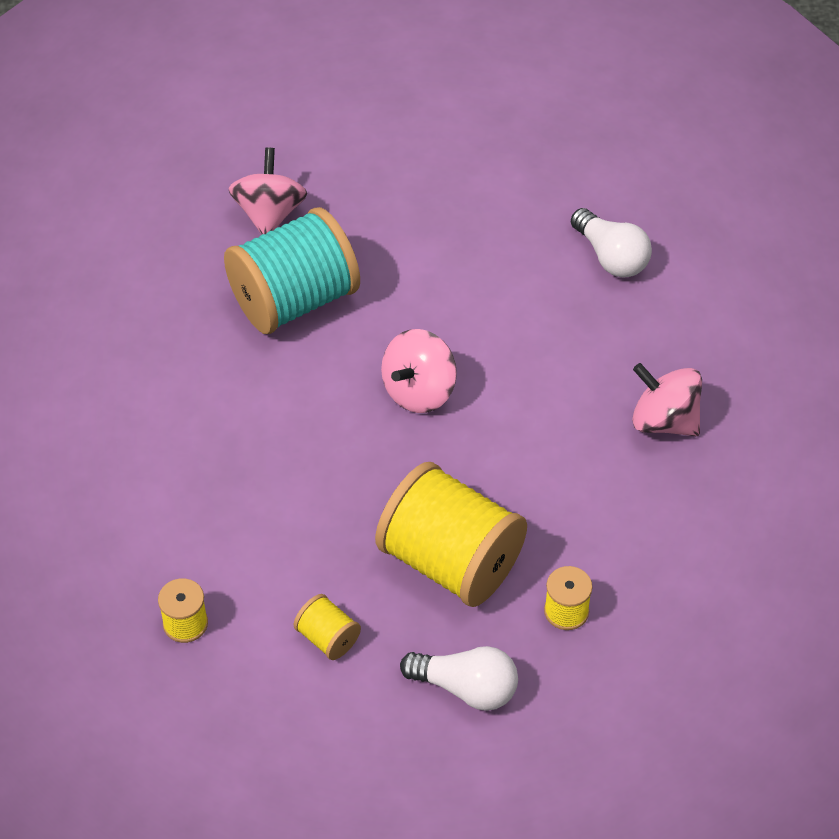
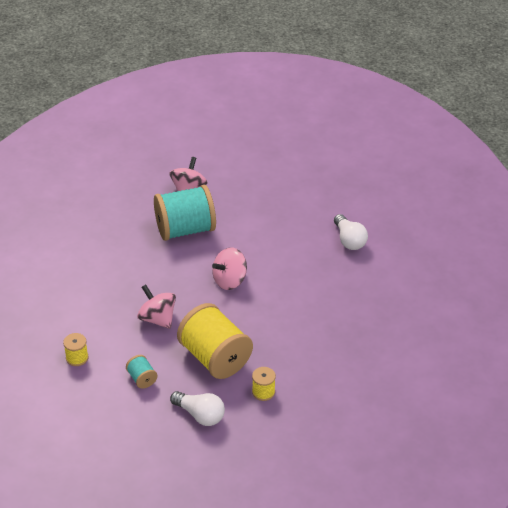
camera: 15 degrees right, 10 degrees down
yellow spool [294,594,361,660] -> turquoise spool [126,355,158,389]
pink spinning top [632,363,702,436] -> pink spinning top moved to [137,284,176,329]

